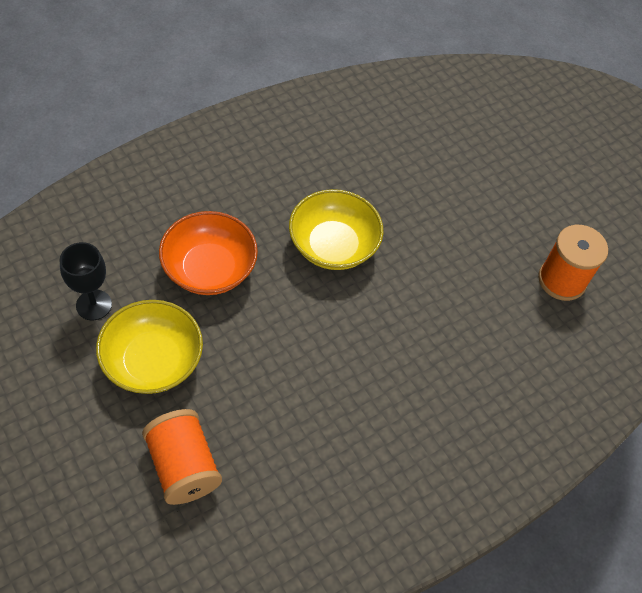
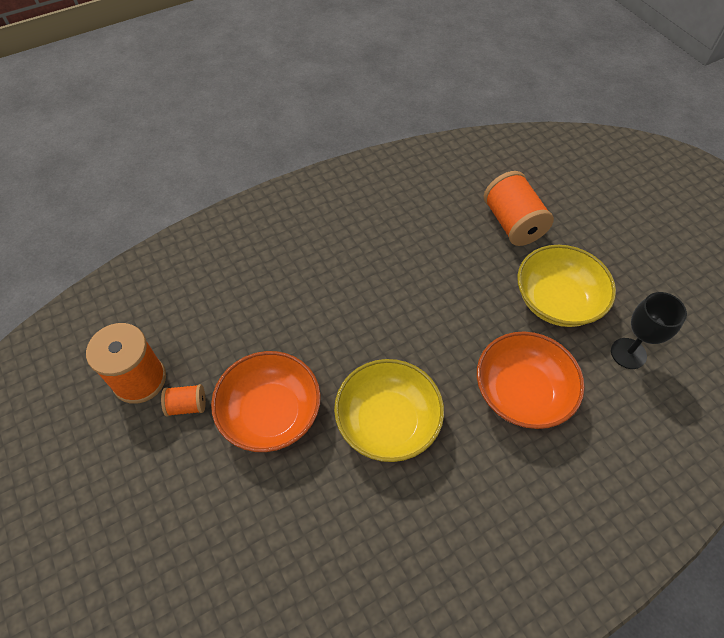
camera: 170 degrees left, 0 degrees up
none -> orange spool [161,384,206,416]
none -> orange bowl [211,351,321,452]

